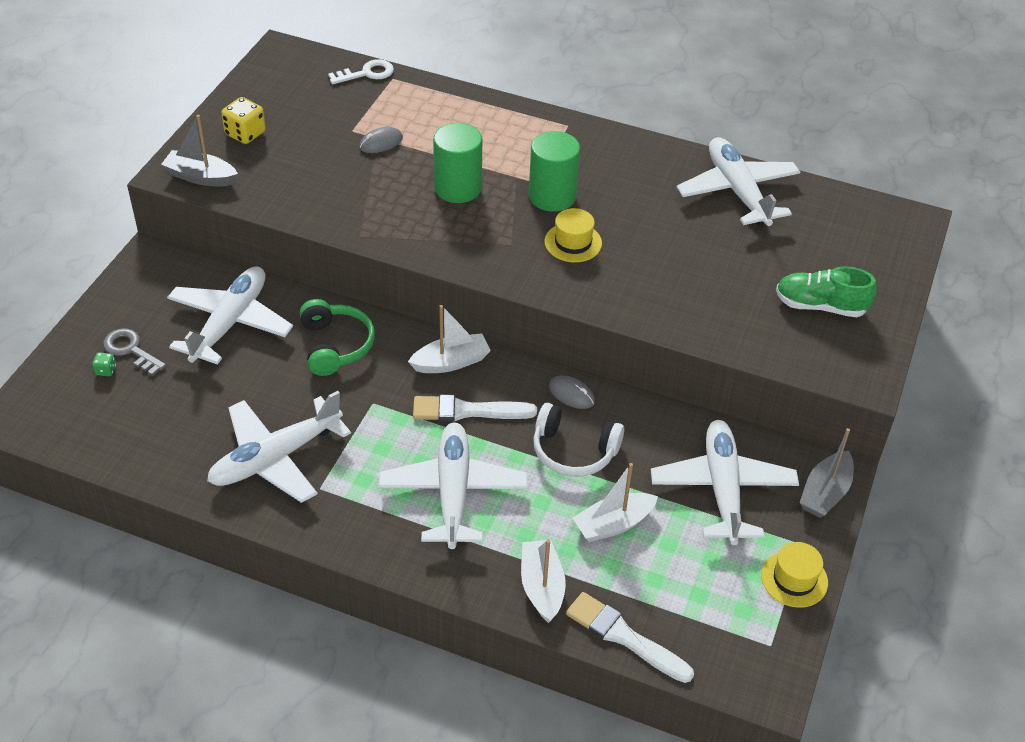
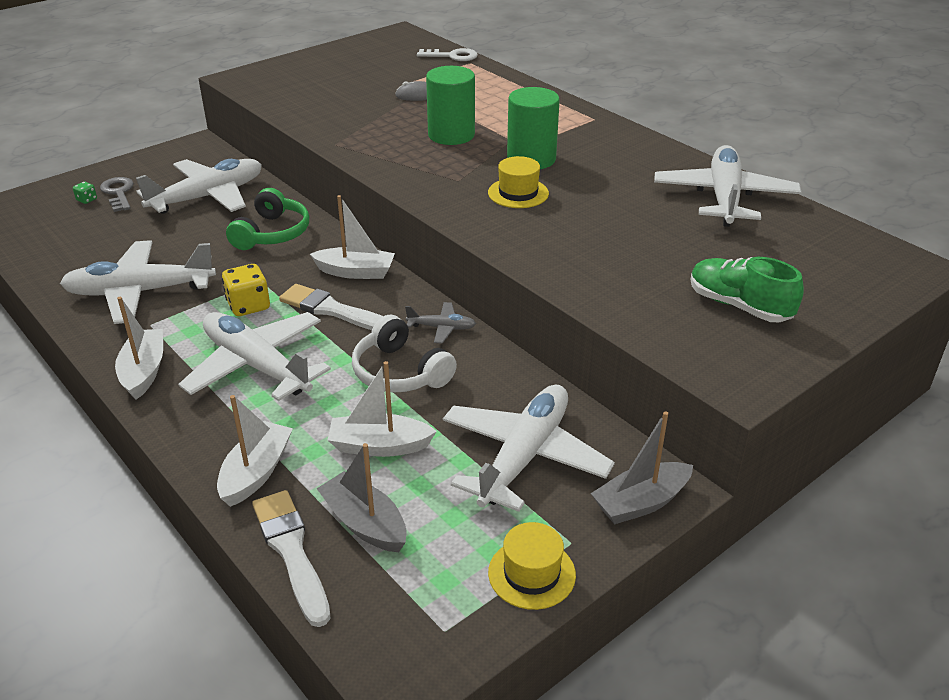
camera: 30 degrees right, 10 degrees down
grey boat [161,115,238,186] -> grey boat moved to [317,443,406,552]
yellow dice [221,97,266,144] -> yellow dice moved to [222,264,270,316]
white plane [379,422,528,549] -> white plane turned 75 degrees counterclockwise [178,312,331,401]
grey mouse [549,375,595,409] -> grey plane [405,302,476,344]
none -> white boat [115,297,163,400]

